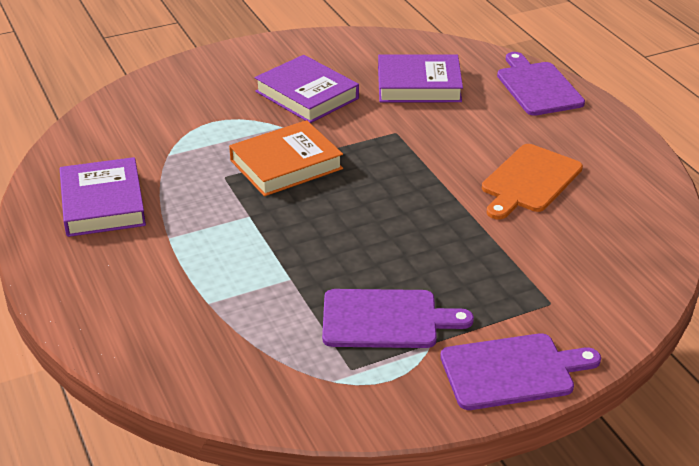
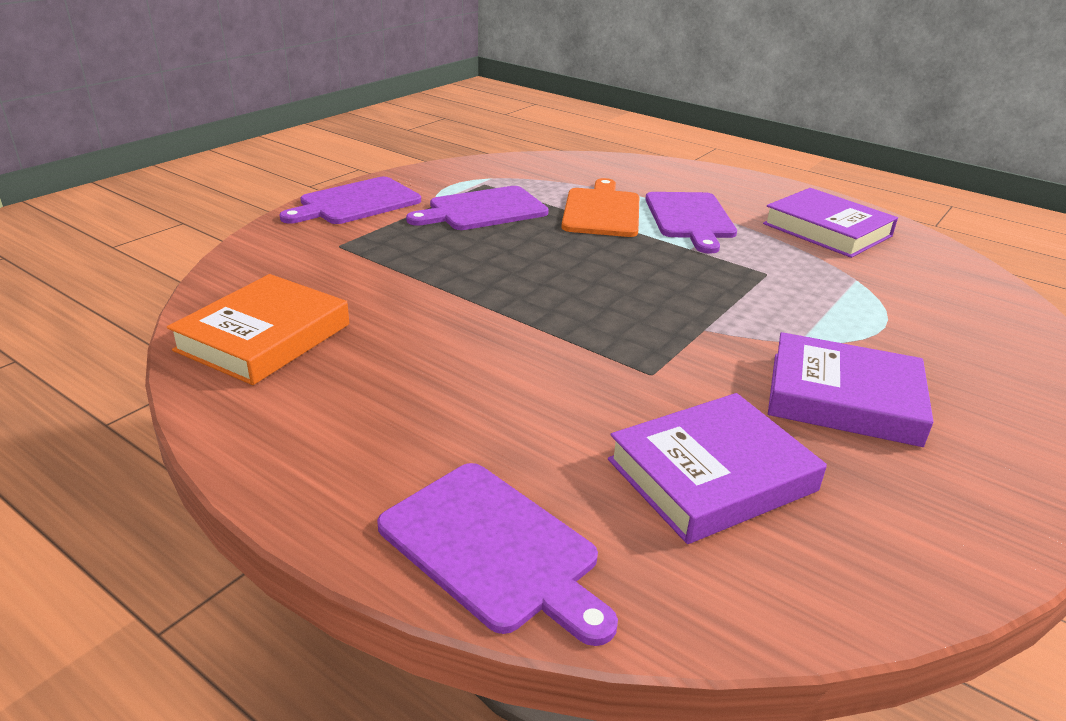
camera: 150 degrees right, 5 degrees down
orange book [229,120,343,196] -> orange book moved to [167,274,349,385]
orange cutting board [482,144,583,220] -> orange cutting board moved to [561,178,639,237]
none -> purple cutting board [645,192,737,254]

